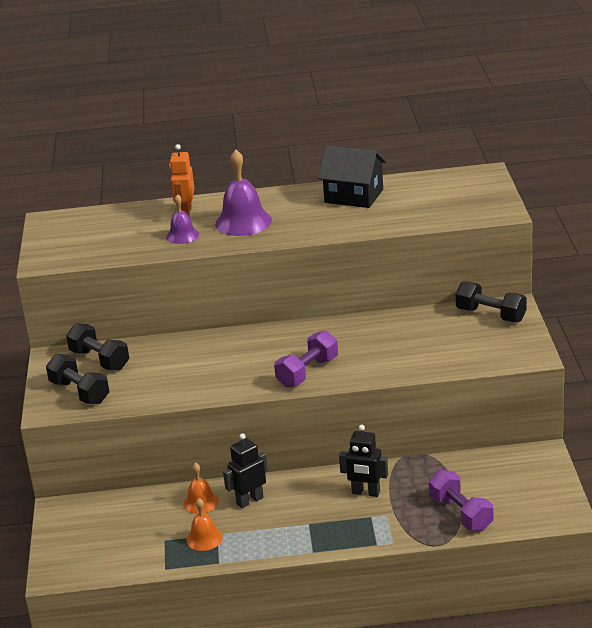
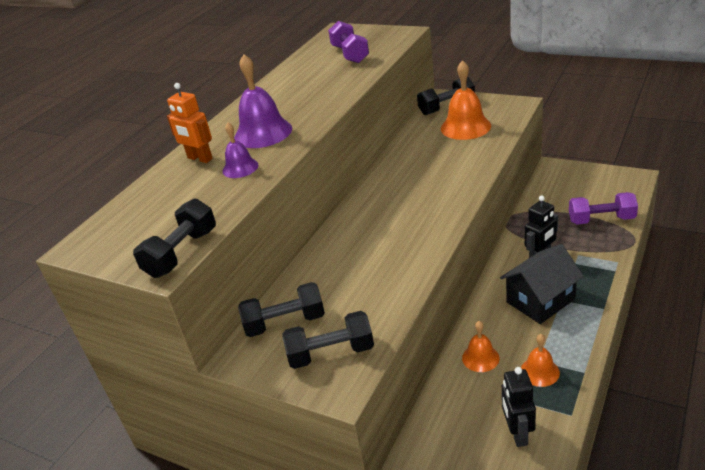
camera: 55 degrees left, 5 degrees up
black robot [223,433,268,508] -> black robot moved to [501,367,536,447]
purple dumbbell [274,330,338,387] -> purple dumbbell moved to [328,21,369,63]
black house [318,146,386,208] -> black house moved to [500,244,584,324]
none -> black dumbbell [133,199,216,278]
none -> orange bell [441,60,491,140]

